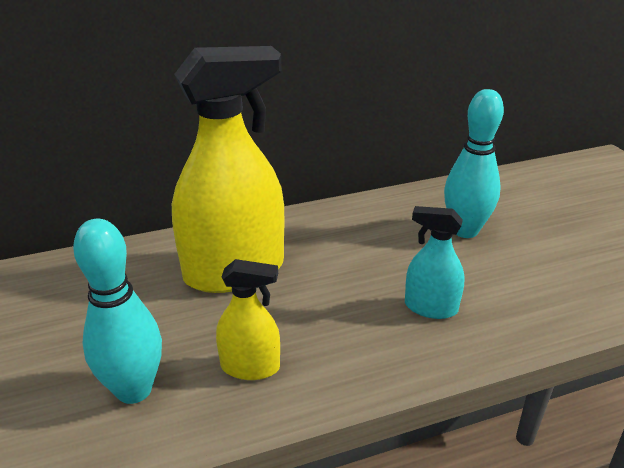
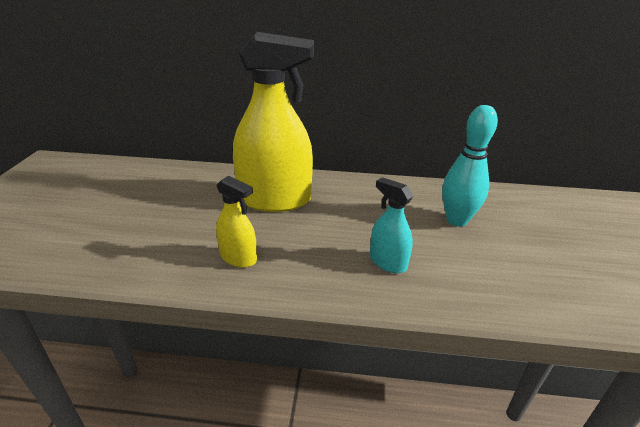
camera: 25 degrees right, 0 degrees up
turquoise bowling pin [73,219,162,404] -> none

